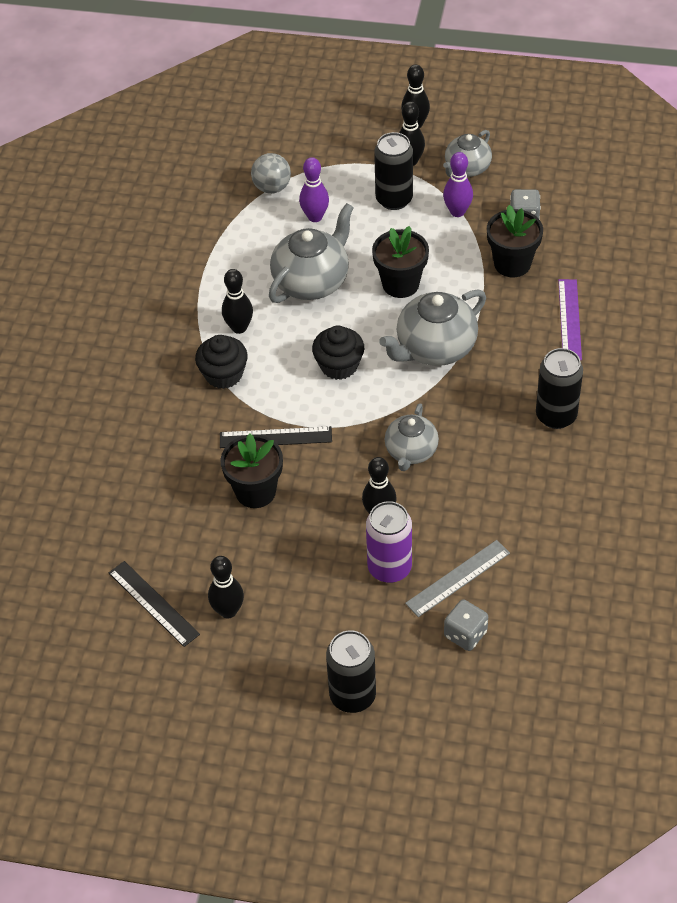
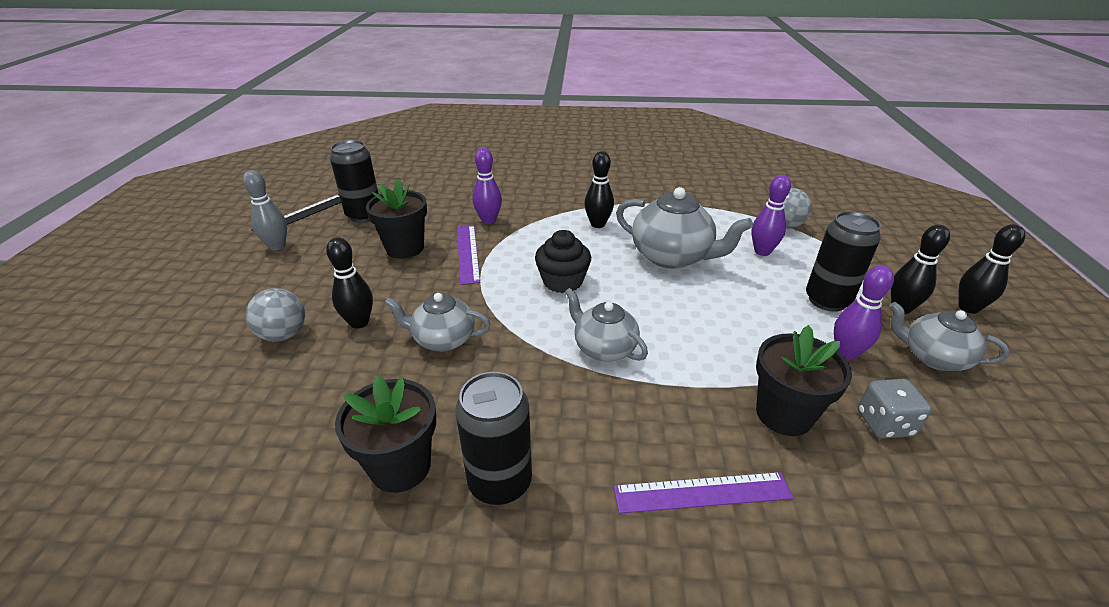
camera: 80 degrees right, 15 degrees down
black cupcake [195,335,248,389] -> none
black bowling pin [208,556,244,618] -> grey bowling pin [243,170,287,251]
black ruler [220,426,332,448] -> purple ruler [457,225,480,285]
black can [326,630,376,713] -> black can moved to [330,140,379,222]
purple can [366,501,412,583] -> grey ball [245,288,305,342]
black flower pot [372,226,429,298] -> black flower pot moved to [335,375,436,493]
grey teapot [379,289,486,366] -> grey teapot [565,288,648,361], size x0.64
grey ruler [405,540,510,617] -> none
grey dice [444,599,488,651] -> none
none -> purple bowling pin [473,148,502,224]

